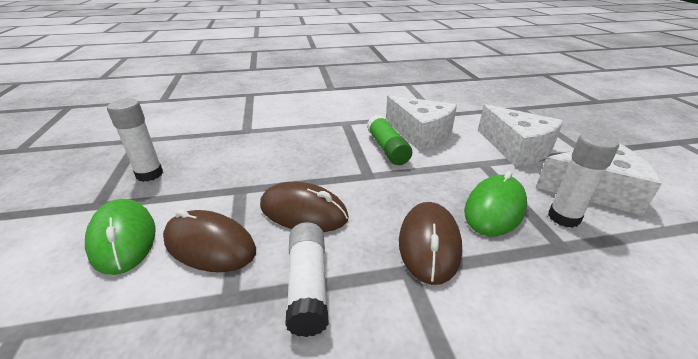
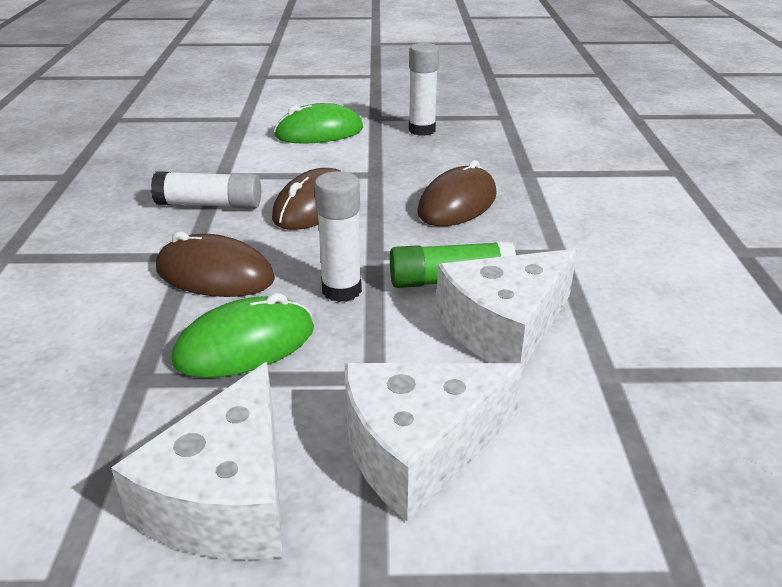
camera: 100 degrees right, 0 degrees up
brown mouse [163,209,256,272] -> brown mouse moved to [417,160,497,226]
green mouse [464,171,527,236] -> green mouse turned 75 degrees counterclockwise [172,293,314,378]
white glue stick [548,132,619,228] -> white glue stick moved to [314,171,362,302]

